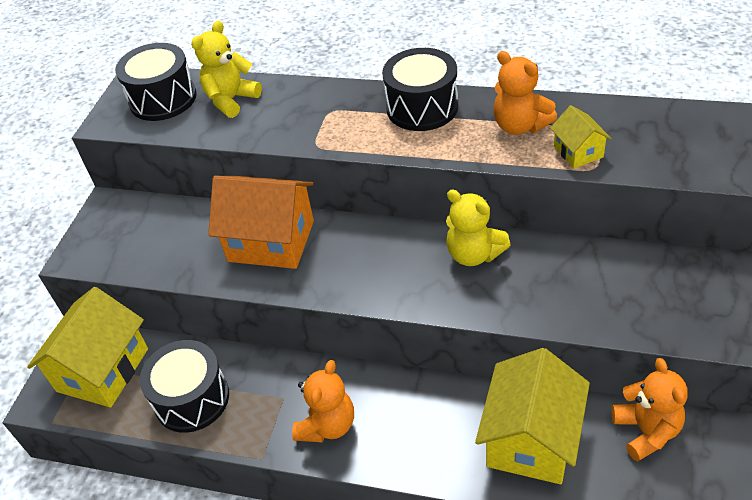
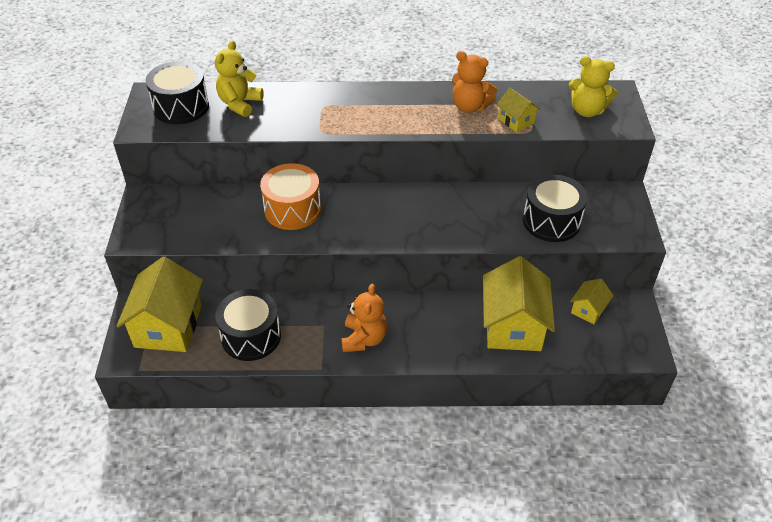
camera: 20 degrees left, 0 degrees up
orange house [208,176,314,269] -> orange drum [260,163,321,230]
black drum [382,48,458,131] -> black drum moved to [523,174,588,242]
yellow teddy bear [446,189,511,266] -> yellow teddy bear moved to [568,56,617,117]
orange teddy bear [611,358,688,462] -> yellow house [570,279,614,324]

